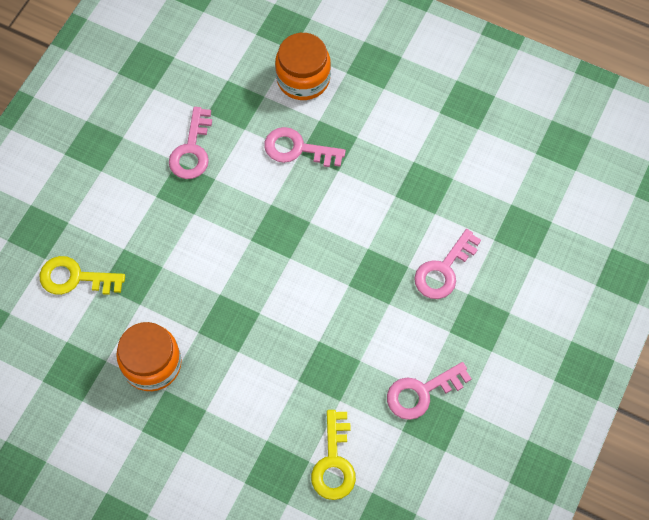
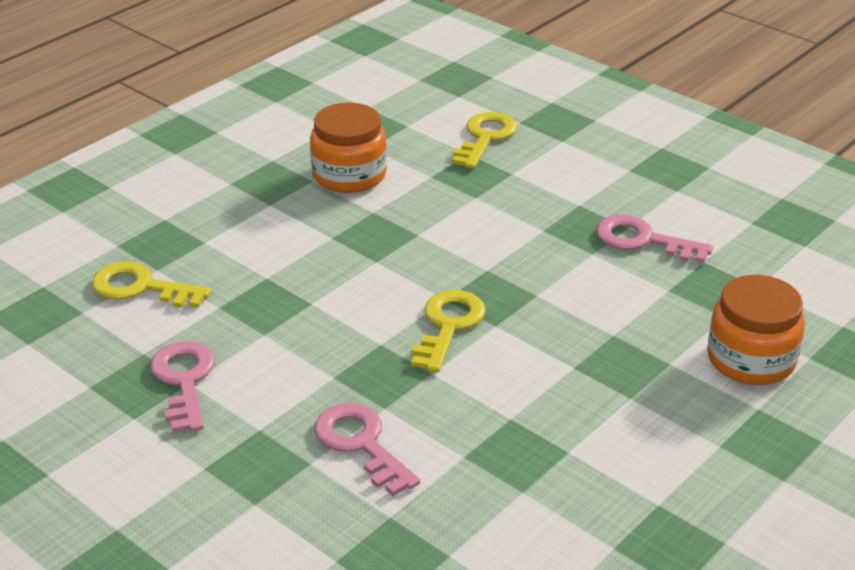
camera: 105 degrees right, 30 degrees down
pink key [264,127,346,167] -> none
none -> yellow key [411,290,486,372]

